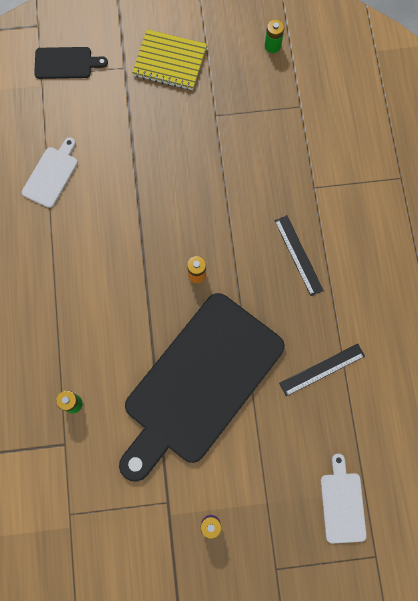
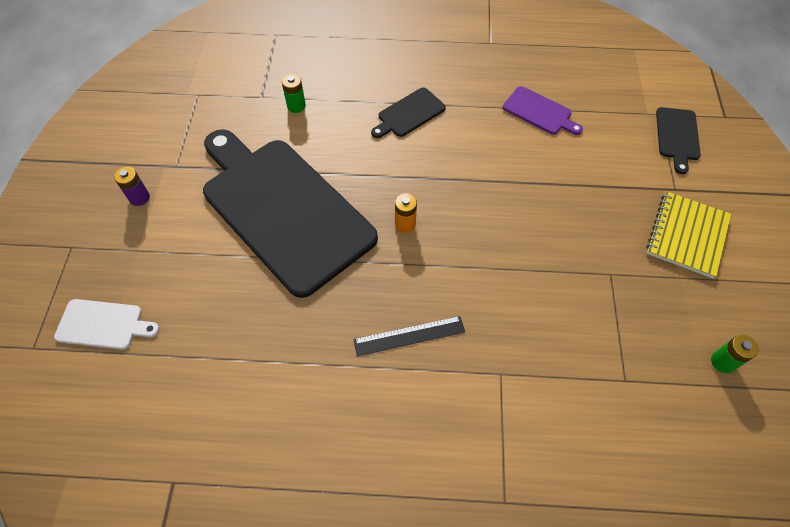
camera: 100 degrees right, 15 degrees down
white cutting board [22,137,78,208] -> purple cutting board [503,86,583,135]
black ruler [279,343,365,396] -> none
none -> black cutting board [371,88,446,138]

